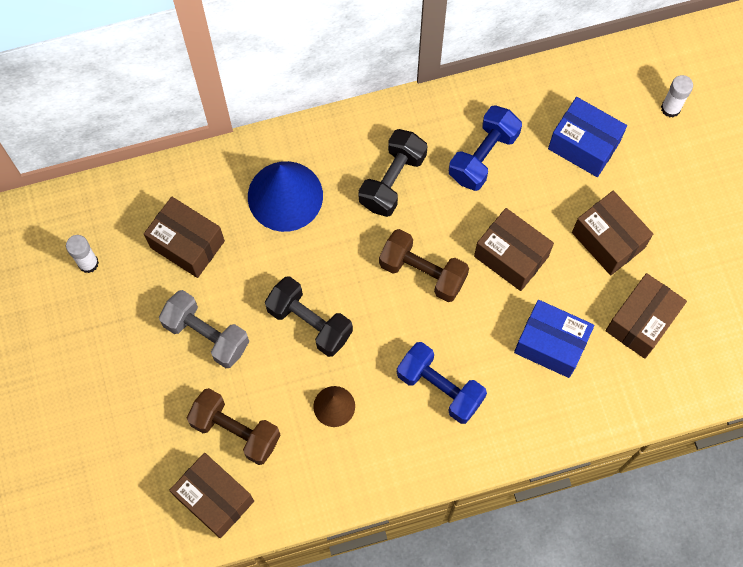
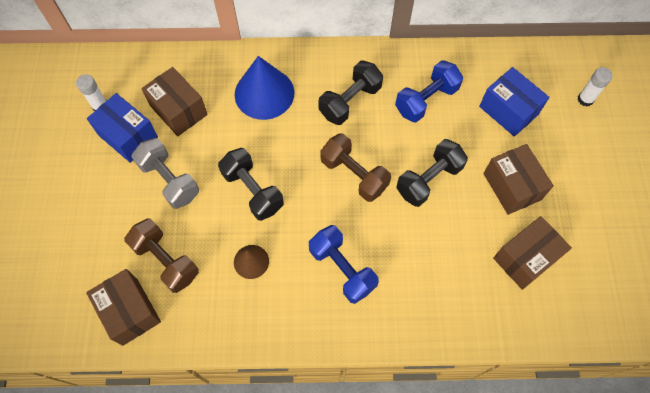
camera: 15 degrees right, 5 degrees down
brown box [474,208,554,291] -> black dumbbell [396,139,468,207]
blue box [514,300,594,378] -> blue box moved to [87,93,158,163]

